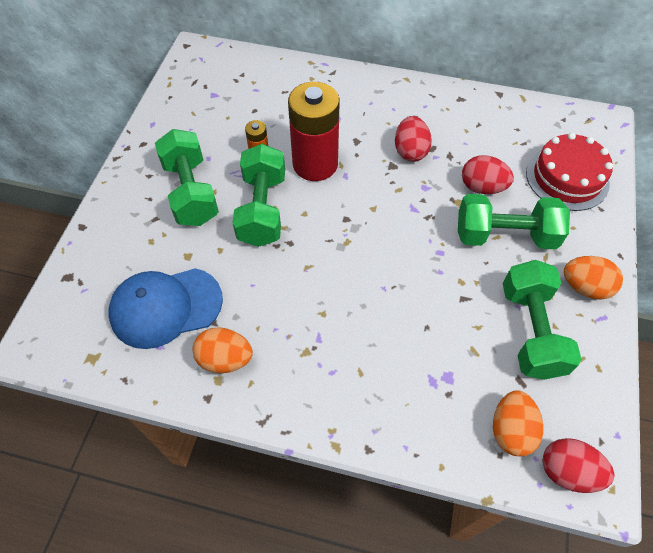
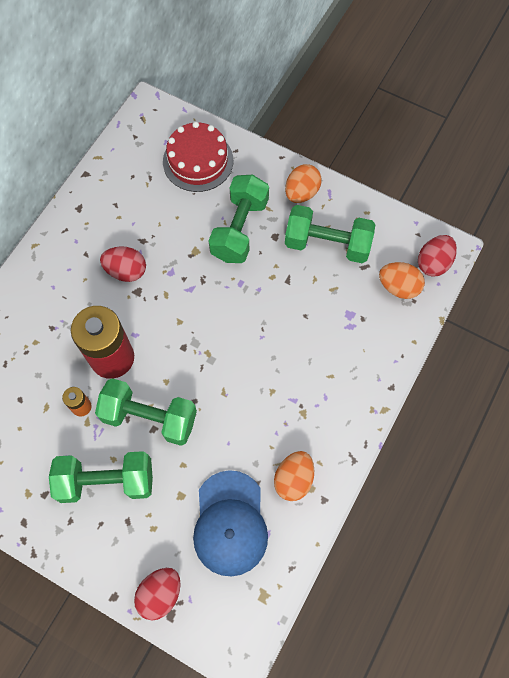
camera: 75 degrees left, 10 degrees up
red egg [462,155,514,194] -> red egg moved to [134,568,181,620]

